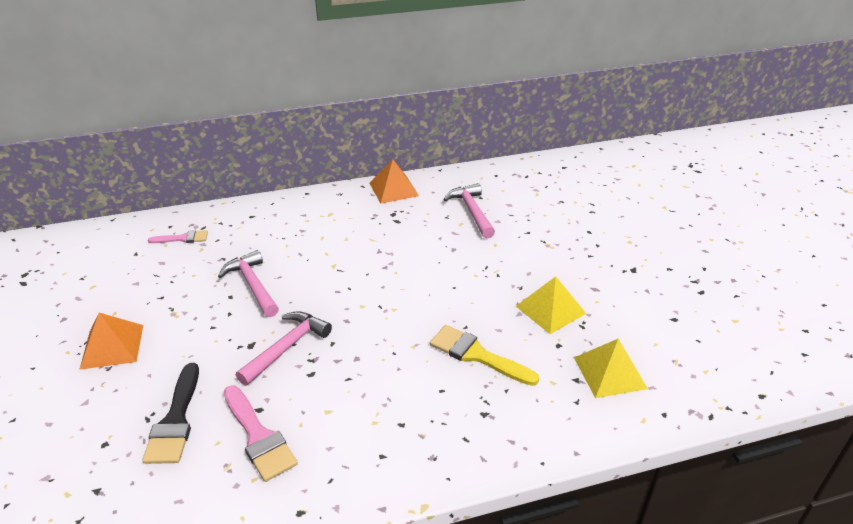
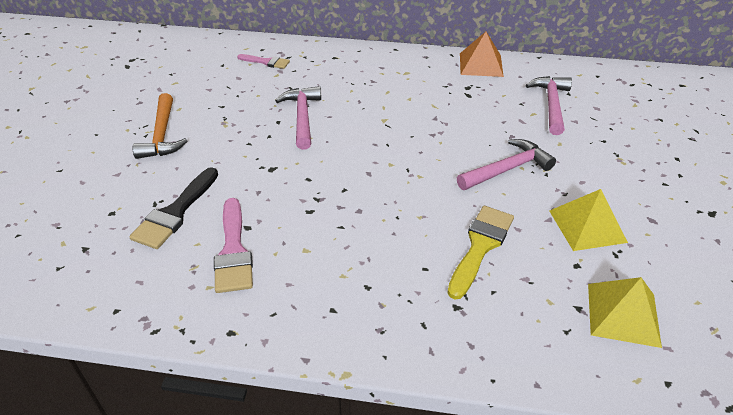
camera: 25 degrees right, 5 degrees up
orange pyramid [79,313,143,370] -> orange hammer [133,93,187,159]
pink hammer [236,311,332,386] -> pink hammer moved to [457,139,556,190]
yellow brush [430,325,539,386] -> yellow brush turned 60 degrees clockwise [447,206,514,300]

